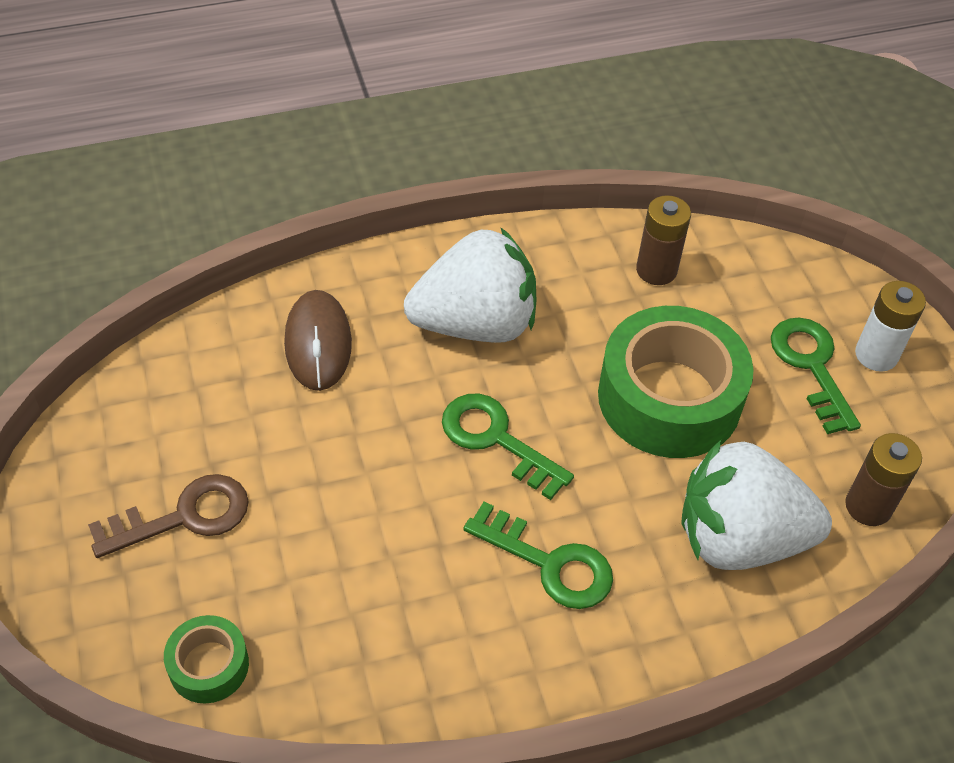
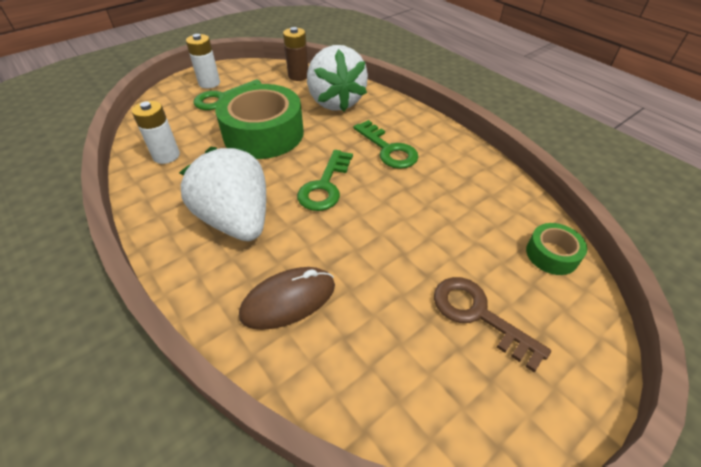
camera: 110 degrees left, 5 degrees down
green key [463,502,613,609] -> green key turned 135 degrees clockwise [353,120,419,169]
brown battery [636,195,691,285] -> white battery [132,101,180,164]

